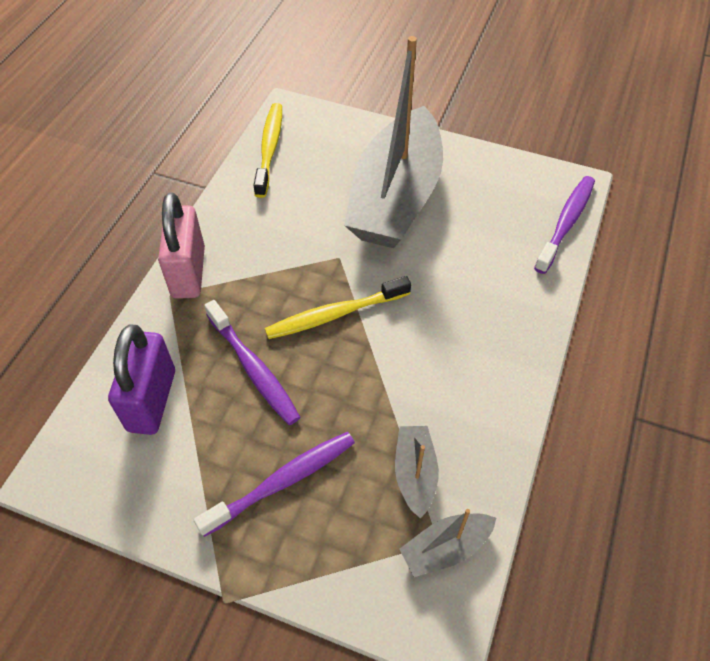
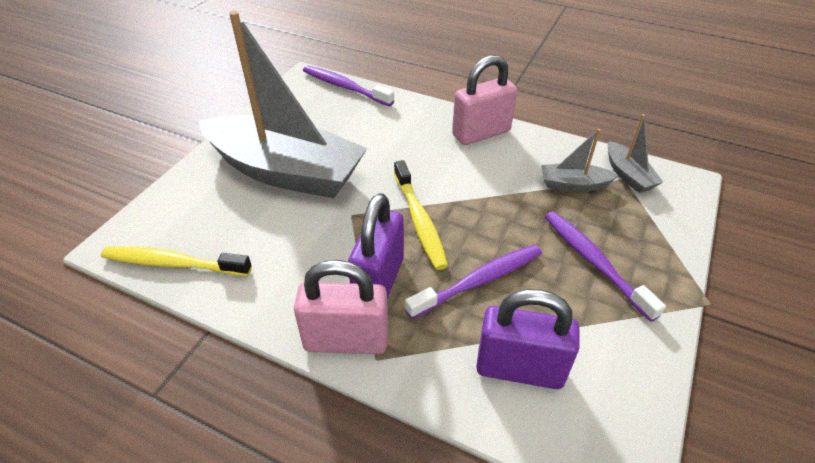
camera: 85 degrees left, 10 degrees down
none -> purple padlock [348,193,404,299]
none -> pink padlock [452,55,517,145]

